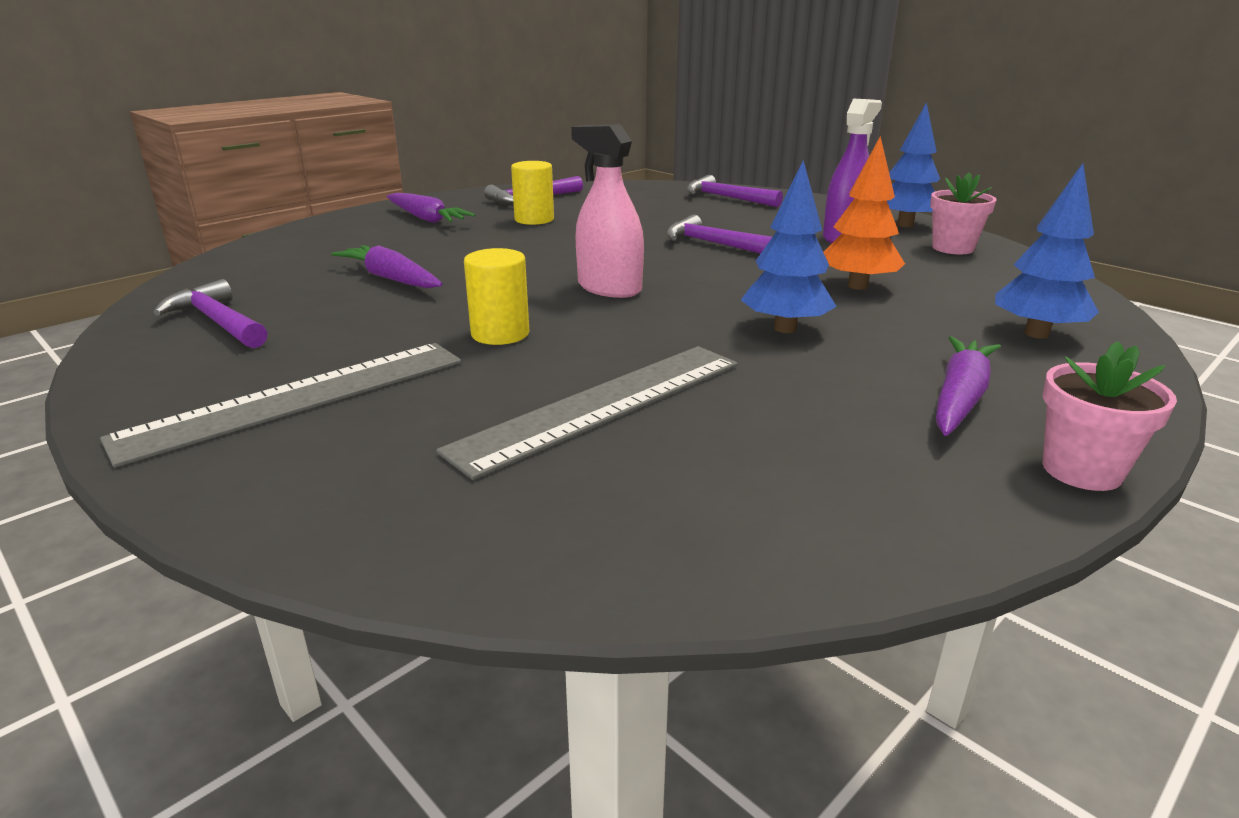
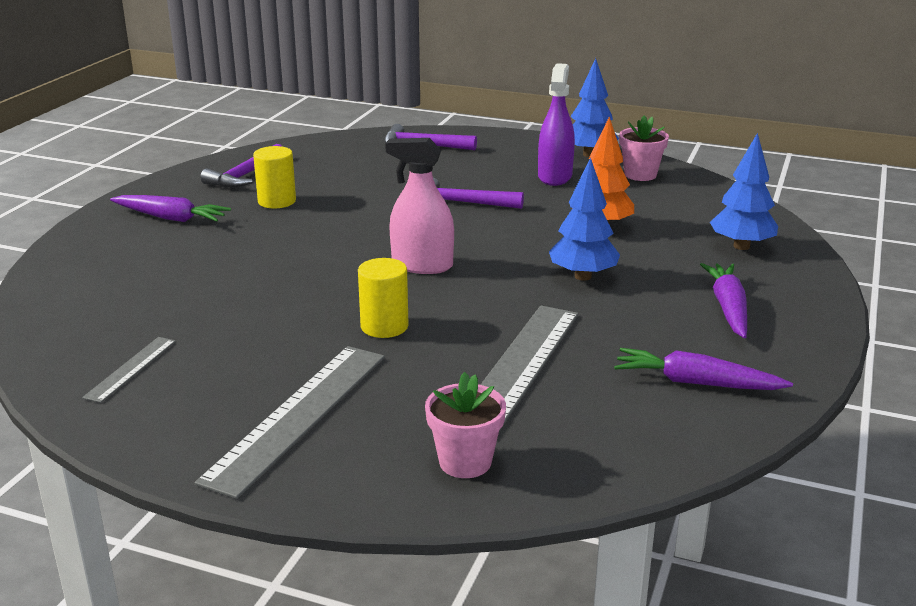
camera: 25 degrees left, 0 degrees up
purple hammer [153,279,267,348] -> grey ruler [82,337,176,403]
purple carrot [331,245,443,288] -> purple carrot moved to [614,348,793,390]
pink flower pot [1043,341,1177,491] -> pink flower pot moved to [425,372,506,478]

